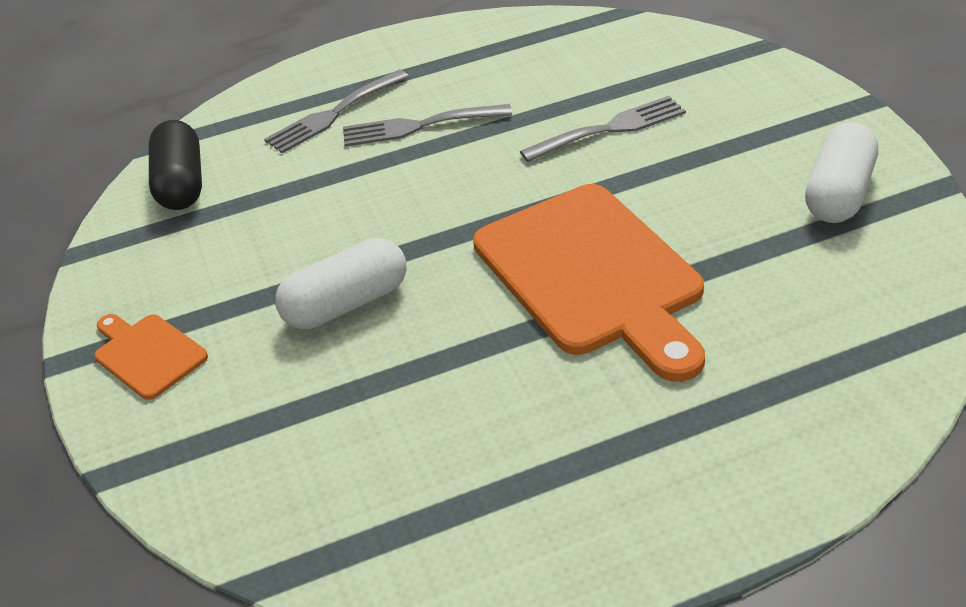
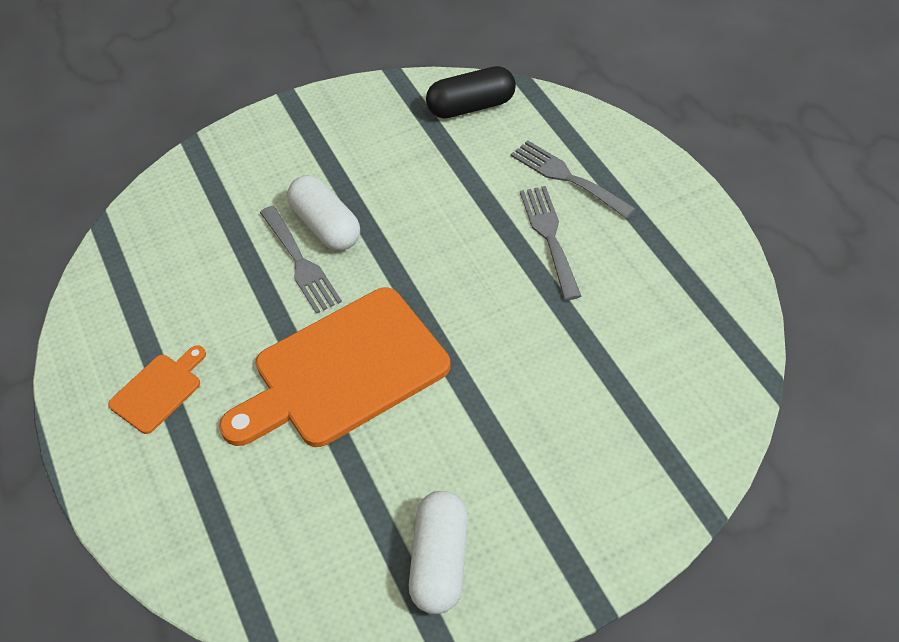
camera: 85 degrees right, 10 degrees up
orange cutting board [95,314,208,400] -> orange cutting board moved to [108,346,206,434]
grey fork [520,96,686,162] -> grey fork moved to [260,206,342,314]
white capsule [805,122,878,223] -> white capsule turned 75 degrees clockwise [409,491,468,614]

